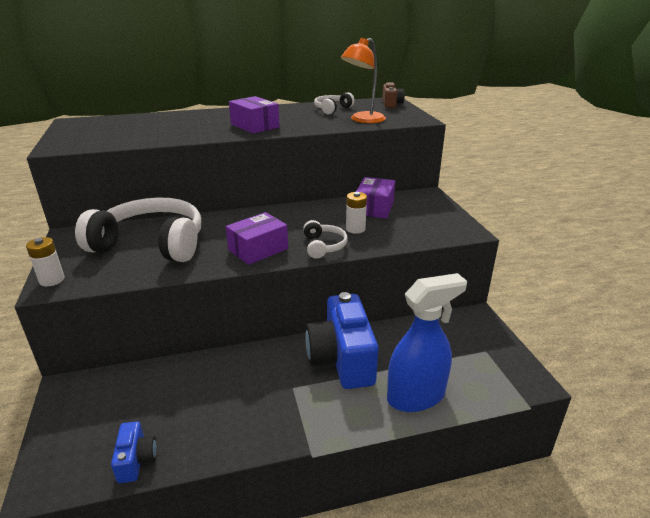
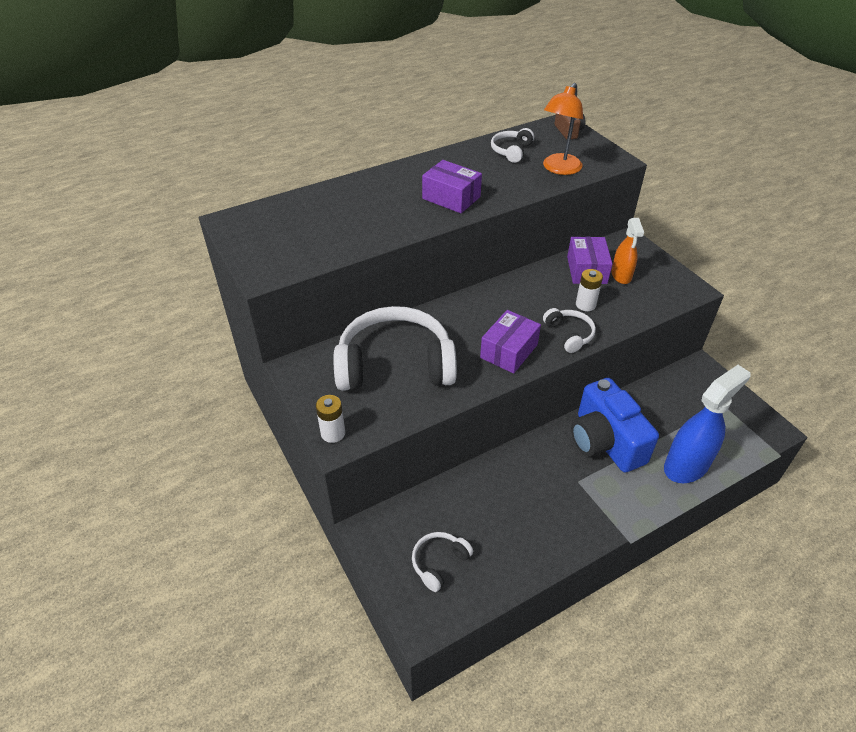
camera: 15 degrees left, 15 degrees up
blue camera [111,421,157,483] -> none
none -> white headphones [412,532,473,592]
none -> orange spray bottle [612,218,644,284]

